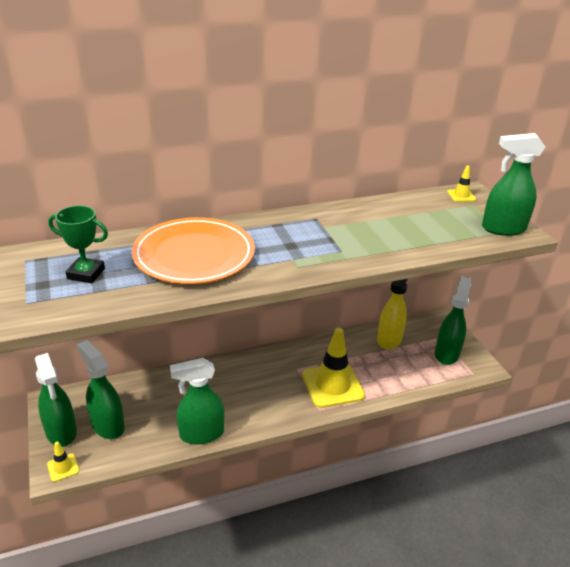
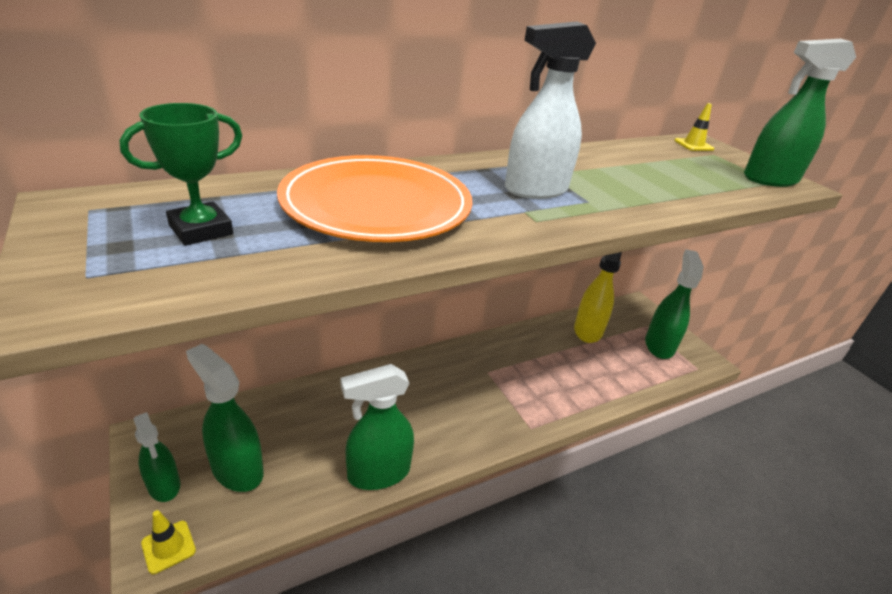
camera: 10 degrees left, 0 degrees up
green spray bottle [35,353,77,447] -> green spray bottle [133,412,180,502], size x0.65
green trophy [48,206,108,283] -> green trophy turned 45 degrees counterclockwise [120,103,242,246]
yellow traffic cone [302,328,365,408] -> none
none -> white spray bottle [505,22,596,199]

